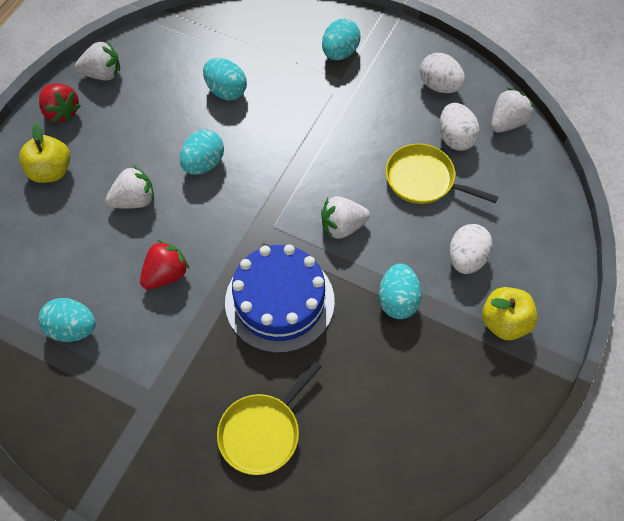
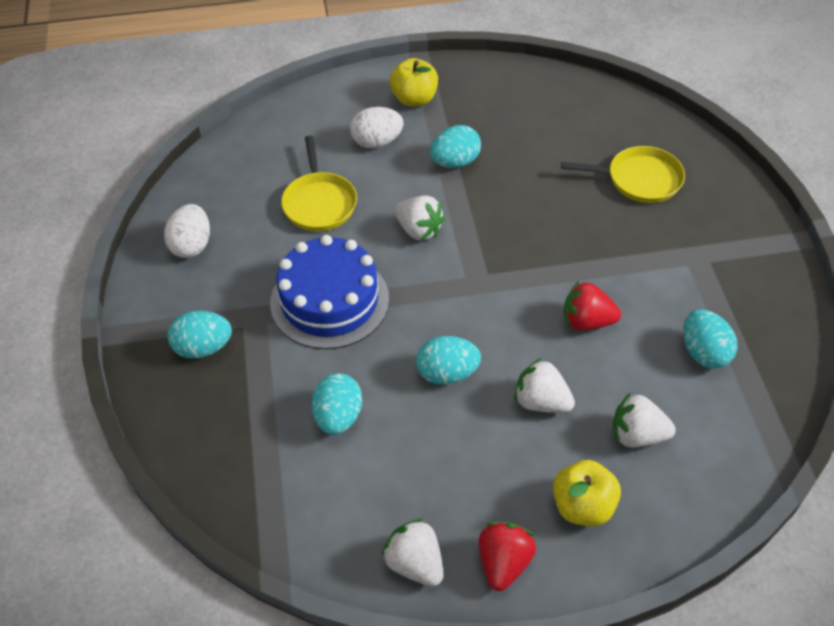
camera: 125 degrees left, 10 degrees down
blue cake [225,244,335,353] -> blue cake moved to [270,235,389,349]
white egg [439,103,480,151] -> none
white strawberry [491,88,534,133] -> white strawberry moved to [613,393,676,447]

